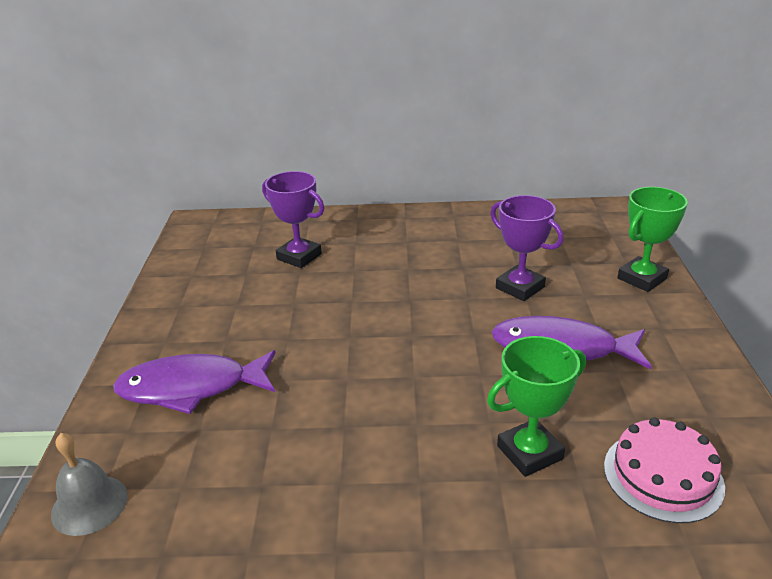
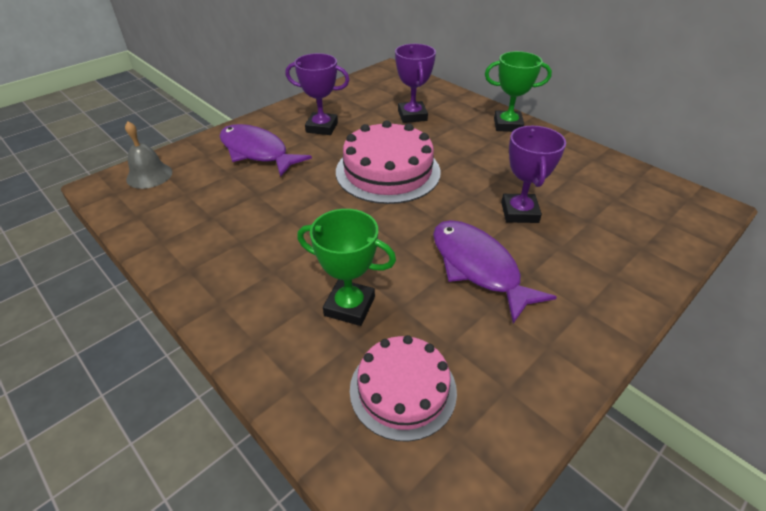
camera: 45 degrees right, 10 degrees up
green trophy [617,187,688,292] -> green trophy moved to [485,51,552,132]
none -> purple trophy [286,53,349,135]
none -> pink cake [336,120,441,204]

